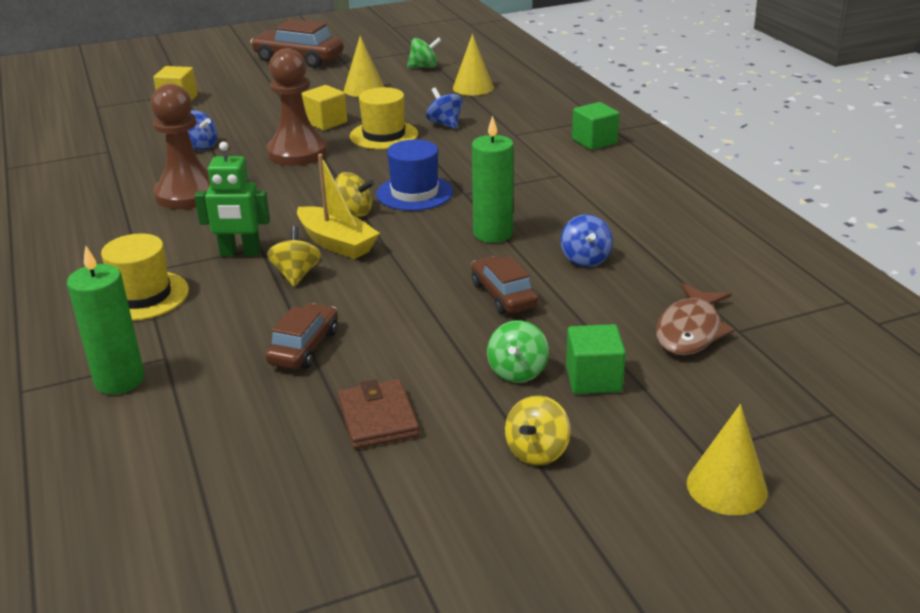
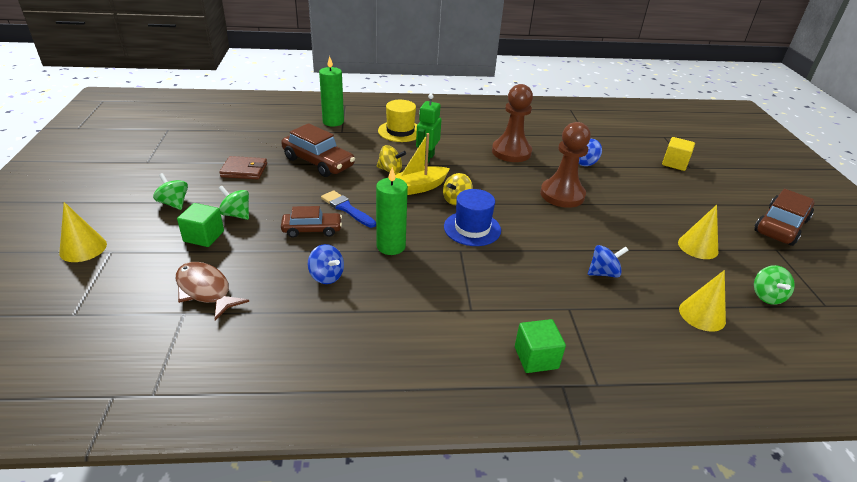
camera: 105 degrees right, 5 degrees up
brown car [265,303,338,369] -> brown car [281,123,355,177], size x1.59
yellow cube [301,85,347,130] -> none
yellow hat [350,87,418,149] -> none
yellow spinning top [505,395,571,465] -> green spinning top [153,173,188,210]
blue spinning top [561,214,613,267] -> blue spinning top turned 150 degrees counterclockwise [308,244,344,284]
none -> blue brush [321,190,376,228]

